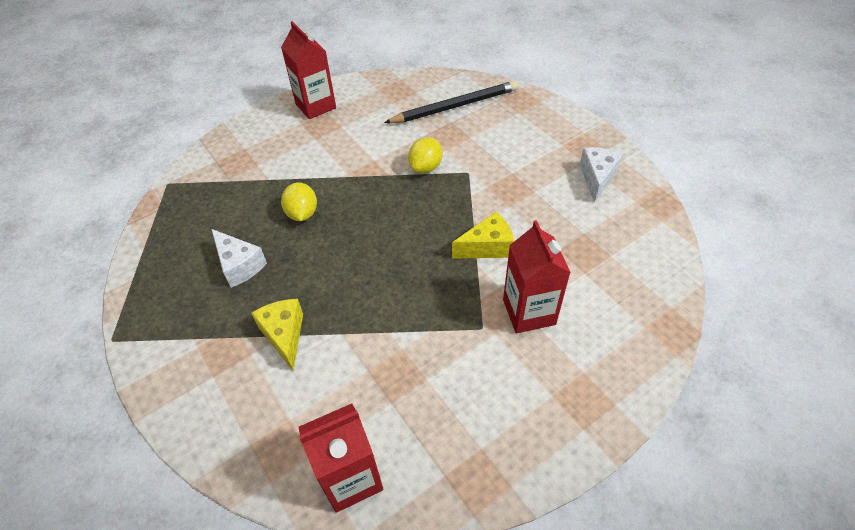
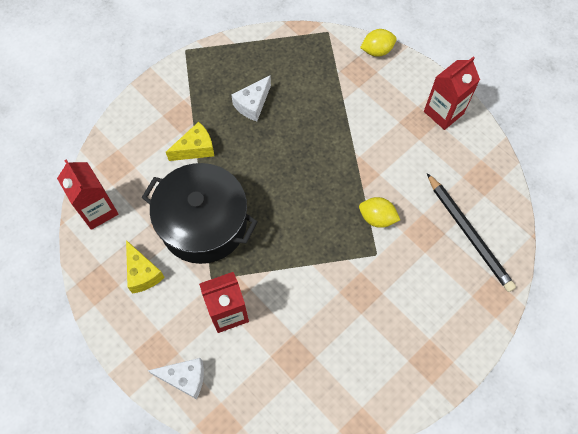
camera: 80 degrees right, 15 degrees up
yellow lemon [281,182,317,221] -> yellow lemon moved to [360,29,397,57]
yellow cheese [452,212,514,258] -> yellow cheese moved to [126,240,165,294]
white cheese [580,147,623,203] -> white cheese moved to [147,358,204,399]
none -> black pot [142,163,258,264]

